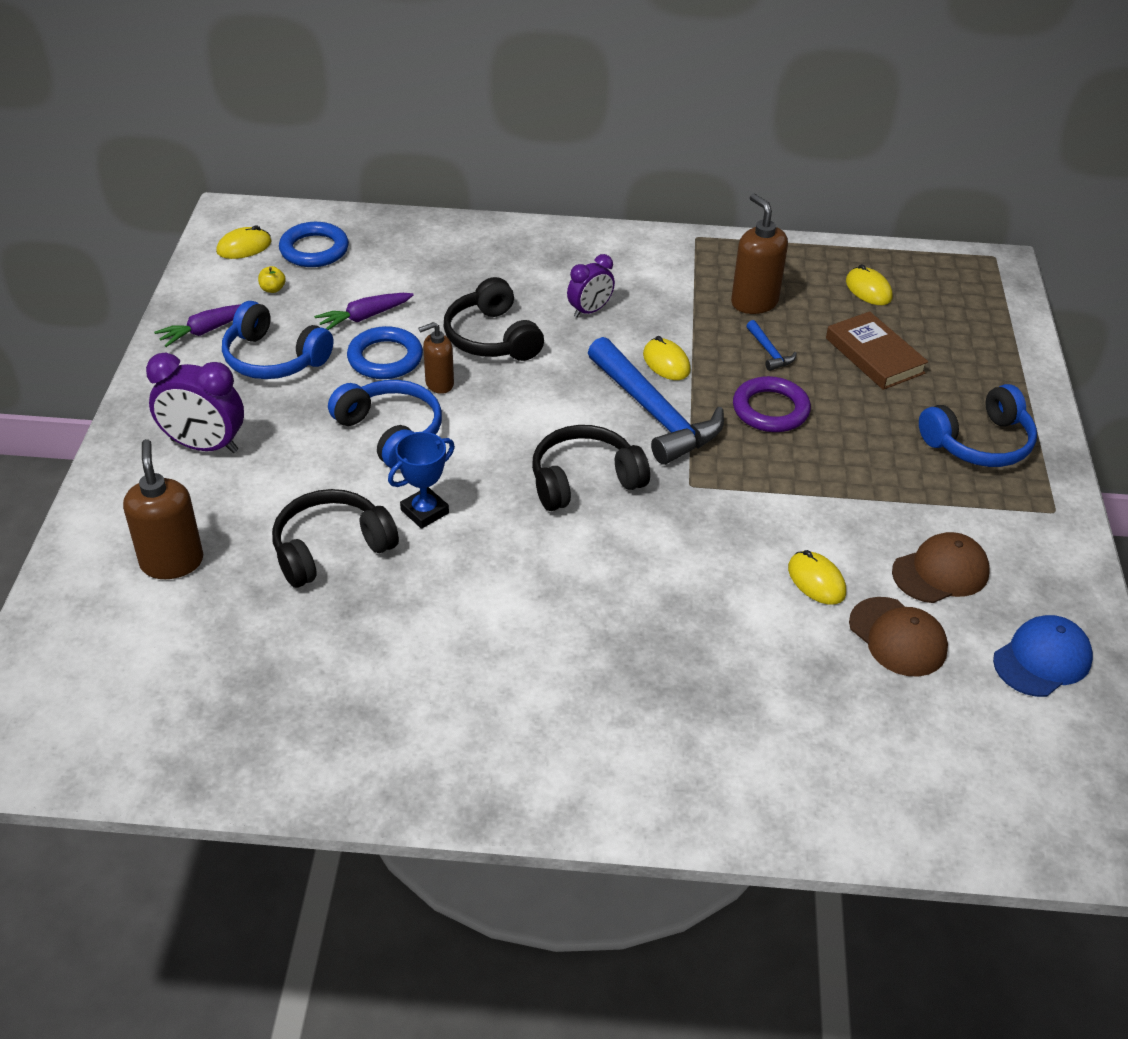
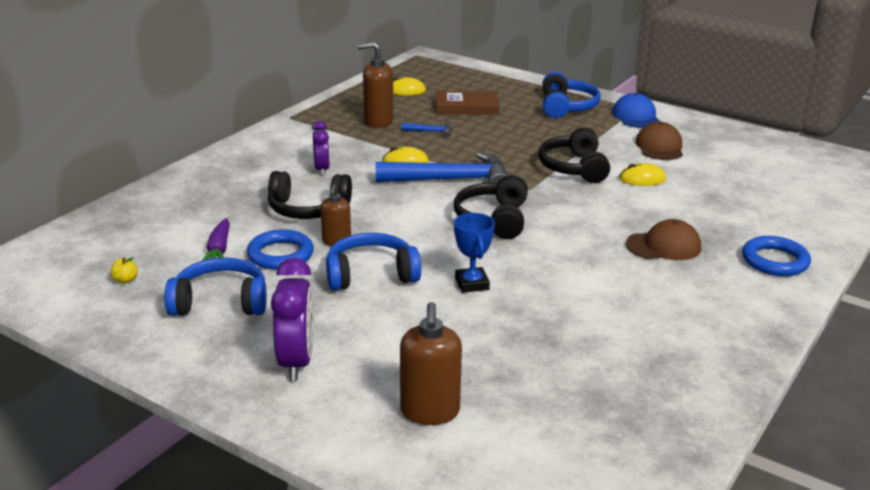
camera: 60 degrees left, 15 degrees down
brown soap dispenser [123,439,203,579] -> brown soap dispenser turned 105 degrees counterclockwise [400,302,462,425]
purple clock [146,352,244,453] -> purple clock turned 45 degrees counterclockwise [271,258,314,381]
purple carrot [154,304,241,347] -> none
yellow mouse [216,226,272,259] -> none
blue headphones [222,301,333,379] -> blue headphones turned 150 degrees counterclockwise [164,258,267,316]
black headphones [272,489,399,588] -> black headphones moved to [538,127,610,183]
blue ring [279,222,349,267] -> blue ring moved to [742,236,811,276]
purple ring [733,376,811,432] -> none
brown cap [849,597,948,676] -> brown cap moved to [626,219,701,260]
blue cap [993,615,1093,697] -> blue cap moved to [612,93,660,128]

